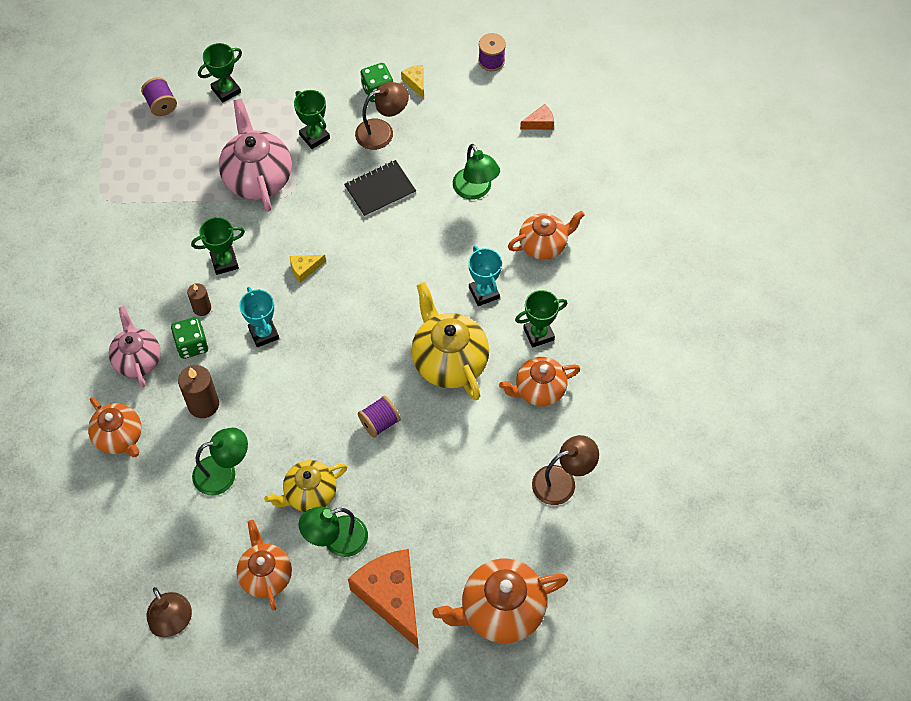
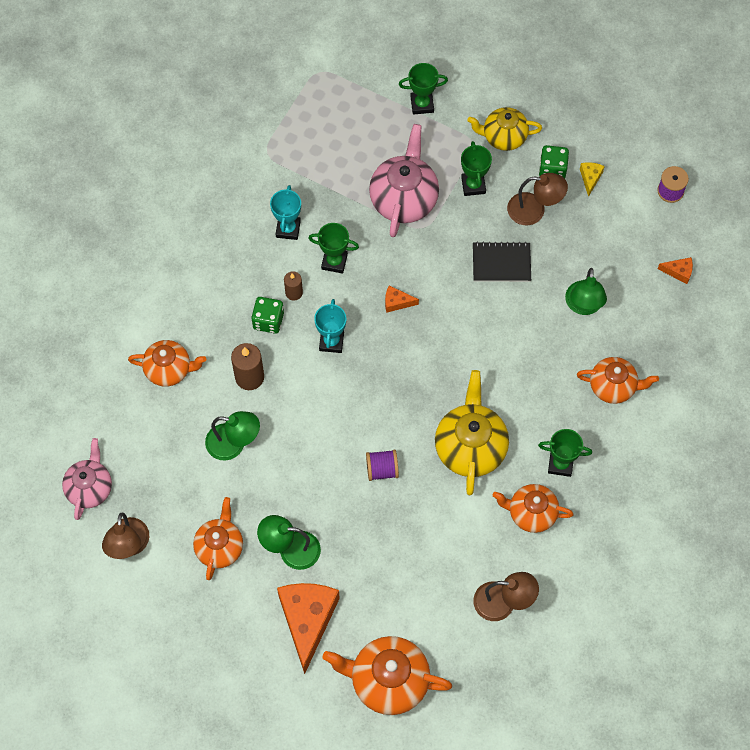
camera: 30 degrees right, 5 degrees up
orange teapot [88,397,142,457] -> orange teapot turned 75 degrees counterclockwise [128,340,206,387]
pink teapot [109,306,161,387] -> pink teapot moved to [62,438,112,520]
purple spool [141,77,177,116] -> none
yellow teapot [264,460,348,512] -> yellow teapot moved to [467,107,542,151]
yellow cheese [290,255,326,283] -> orange cheese [385,286,419,313]
turquoise trophy [468,246,502,306] -> turquoise trophy moved to [270,185,301,240]

